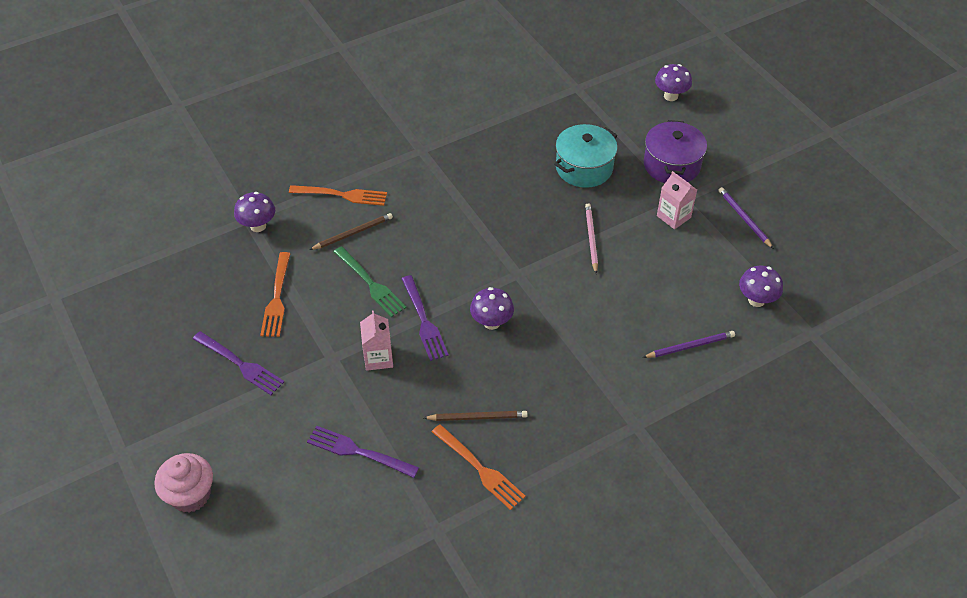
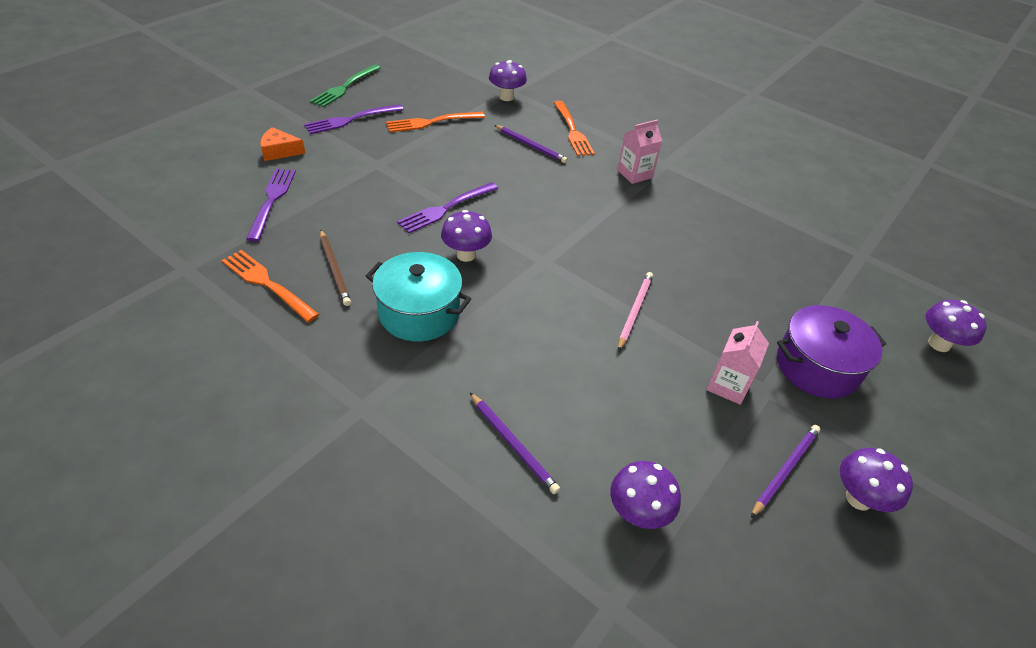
camera: 65 degrees right, 5 degrees down
pink cupcake [154,453,213,512] -> none
purple fork [193,331,284,395] -> purple fork turned 45 degrees clockwise [304,104,404,134]
brown pencil [309,213,393,250] -> purple pencil [494,125,568,163]
green fork [334,246,406,317] -> green fork moved to [310,64,381,107]
pink carton [360,310,393,371] -> pink carton moved to [617,120,662,184]
orange fork [432,424,526,510] -> orange fork turned 105 degrees clockwise [222,250,319,322]
turquoise pot [554,124,618,188] -> turquoise pot moved to [366,252,471,341]
pink pencil [585,204,598,274] -> pink pencil turned 45 degrees counterclockwise [618,272,653,351]
none -> orange cheese [260,127,305,161]
none -> purple mushroom [840,448,913,512]

